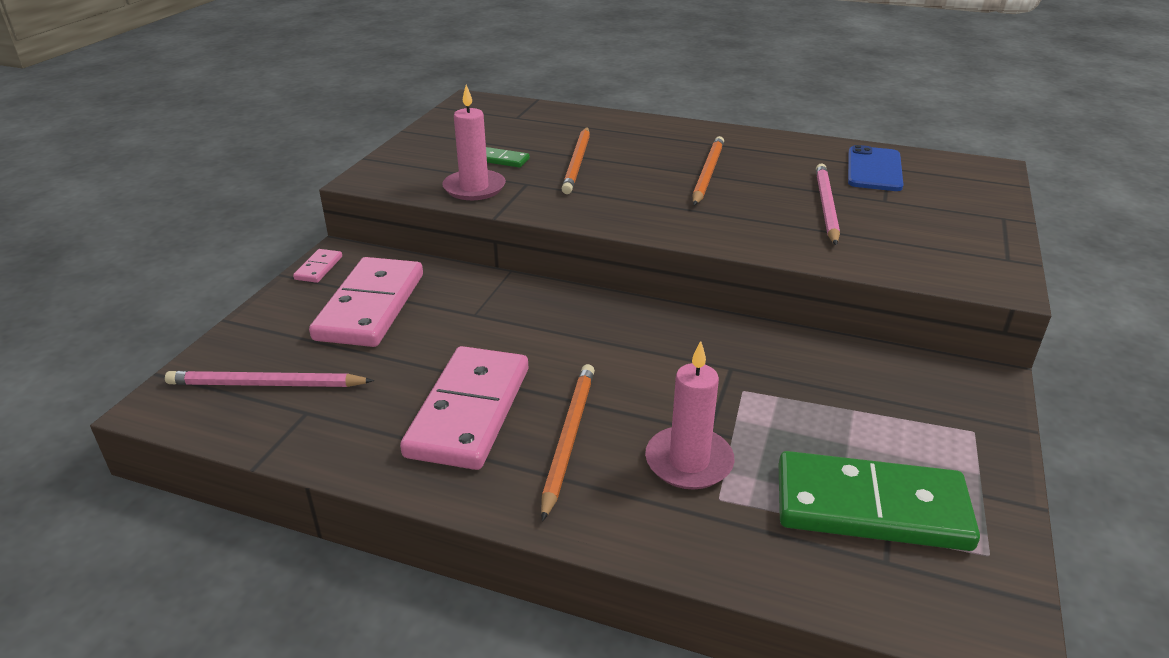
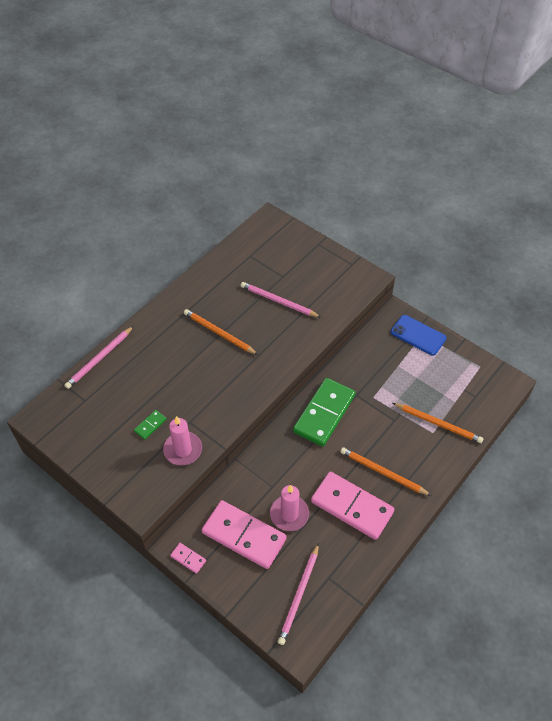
camera: 70 degrees left, 20 degrees up
orange pencil [562,127,590,194] -> orange pencil moved to [393,403,483,443]
pink candle [645,341,735,490] -> pink candle moved to [270,485,309,531]
green domino [779,451,980,551] -> green domino moved to [293,378,356,447]
blue phone [848,145,904,191] -> blue phone moved to [391,315,447,356]
none -> pink pencil [64,326,134,389]

